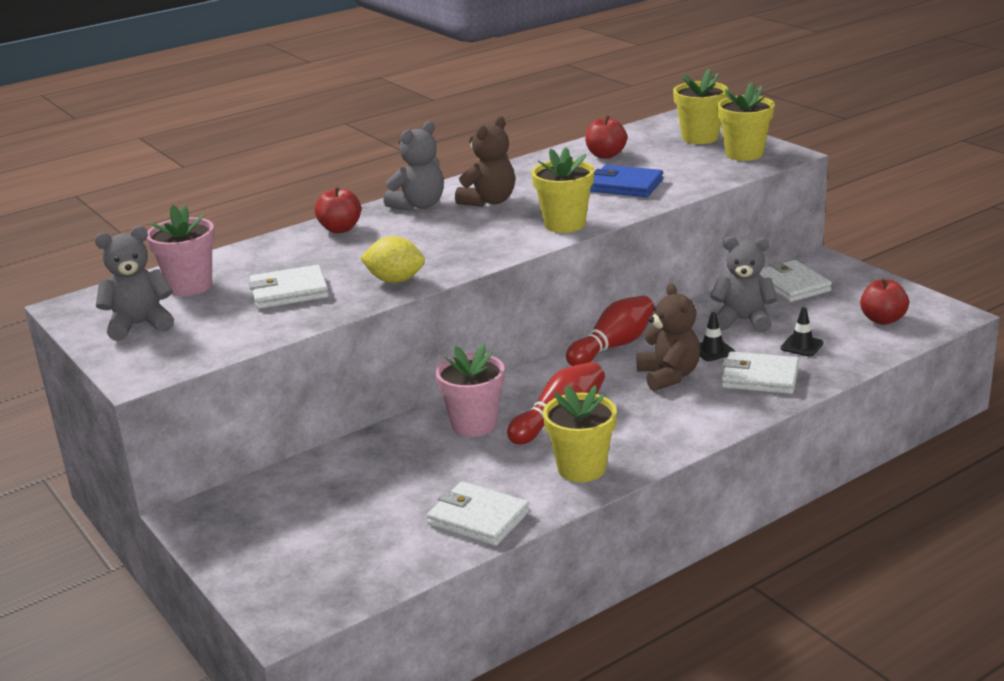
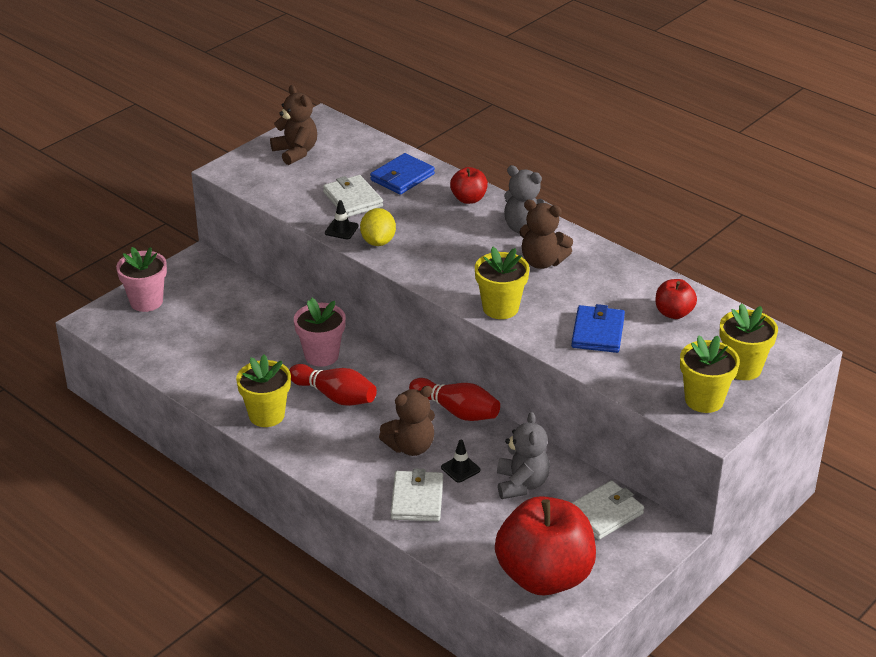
camera: 75 degrees right, 10 degrees up
grey teddy bear [95,226,174,341] -> brown teddy bear [270,85,317,165]
pink flower pot [147,205,215,296] -> pink flower pot moved to [116,247,167,312]
white wallet [427,482,529,546] -> none
black traffic cone [780,307,824,357] -> black traffic cone moved to [325,200,359,239]
red apple [860,278,909,325] -> red apple [495,496,596,595], size x2.19
none -> blue wallet [370,153,435,195]

